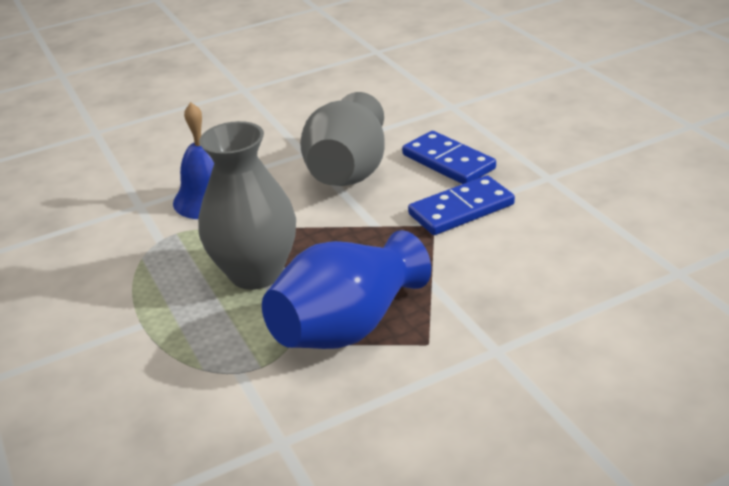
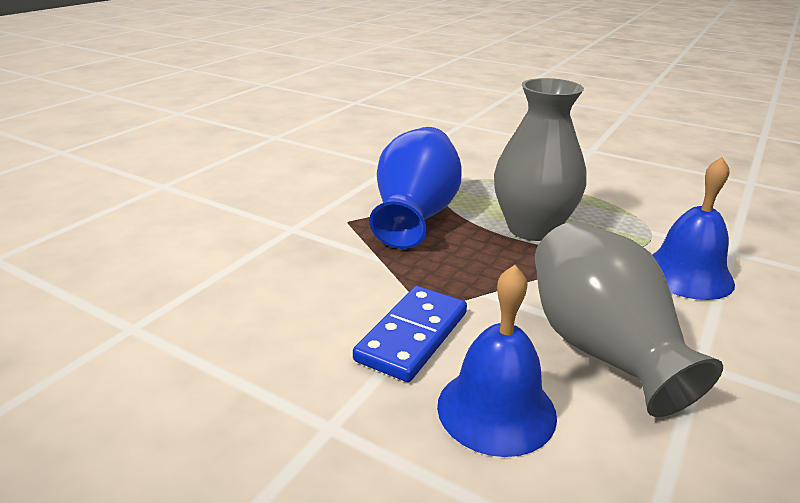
camera: 145 degrees right, 5 degrees down
blue domino [402,131,496,184] -> blue bell [437,265,557,457]

